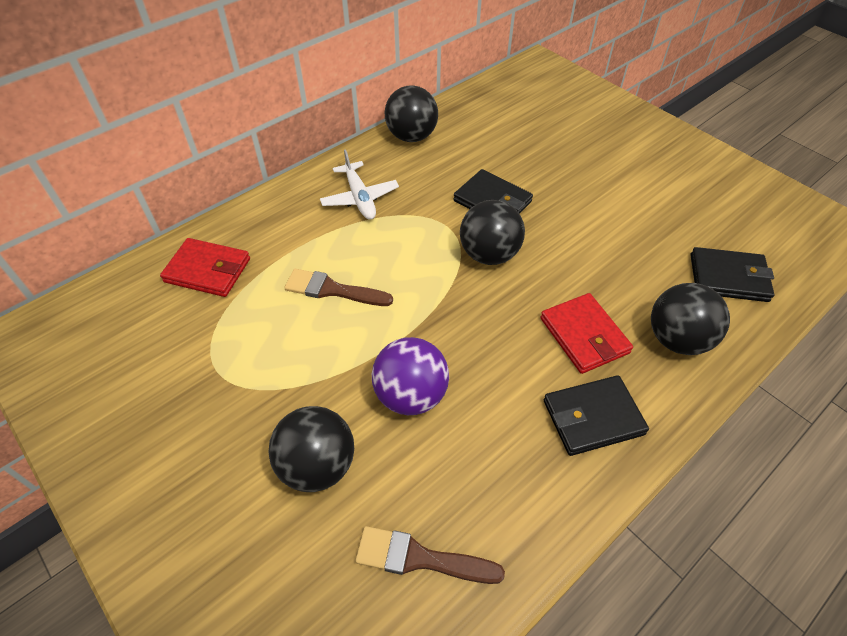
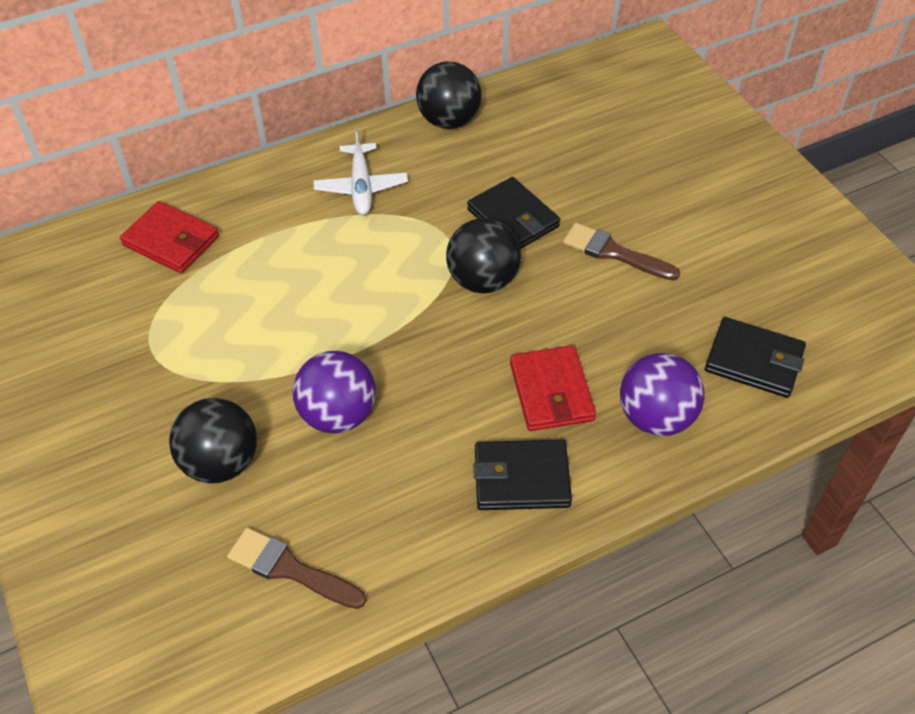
camera: 15 degrees right, 0 degrees up
brown brush [284,269,393,306] -> brown brush moved to [563,223,680,281]
black ball [651,283,730,355] -> purple ball [620,353,705,436]

